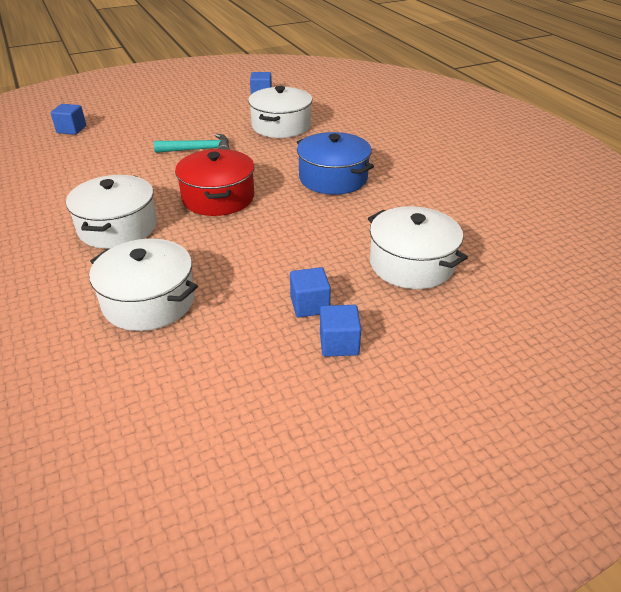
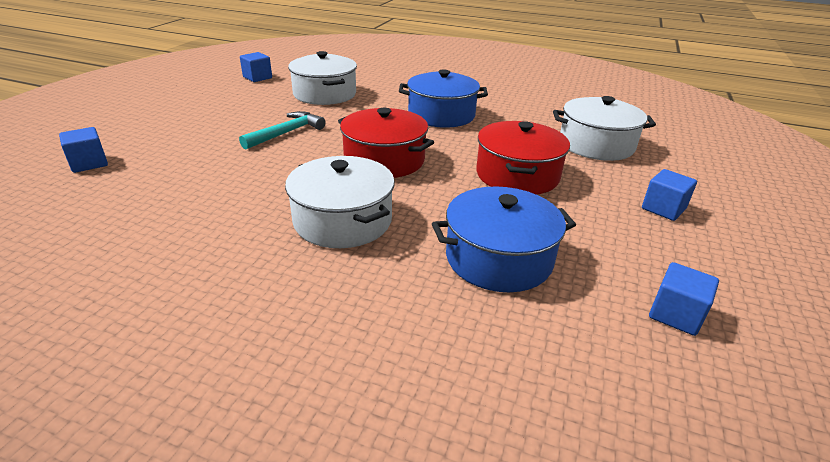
camera: 45 degrees left, 5 degrees down
white pot [89,239,198,331] -> blue pot [432,186,576,292]
blue cube [290,267,331,317] -> blue cube moved to [649,262,719,336]
none -> red pot [476,121,570,195]

